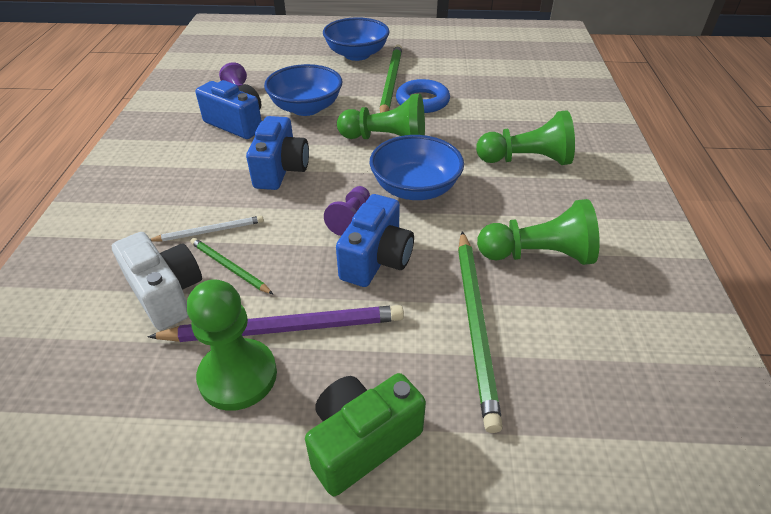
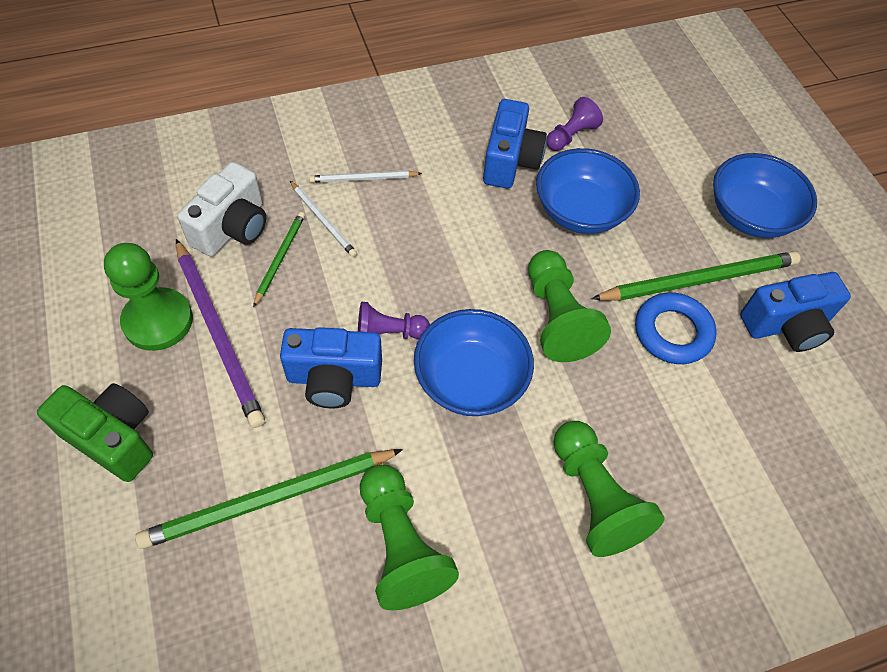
camera: 65 degrees right, 15 degrees up
blue camera [246,116,309,190] -> blue camera moved to [740,272,851,352]
none -> white pencil [309,170,422,183]

